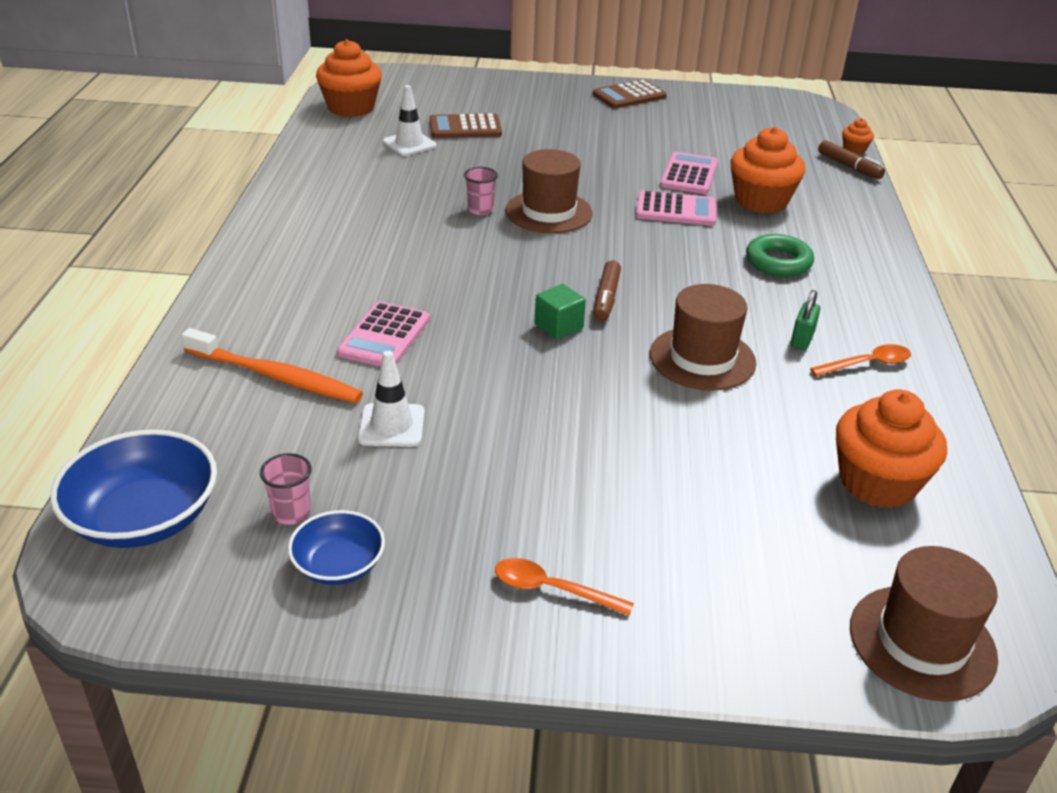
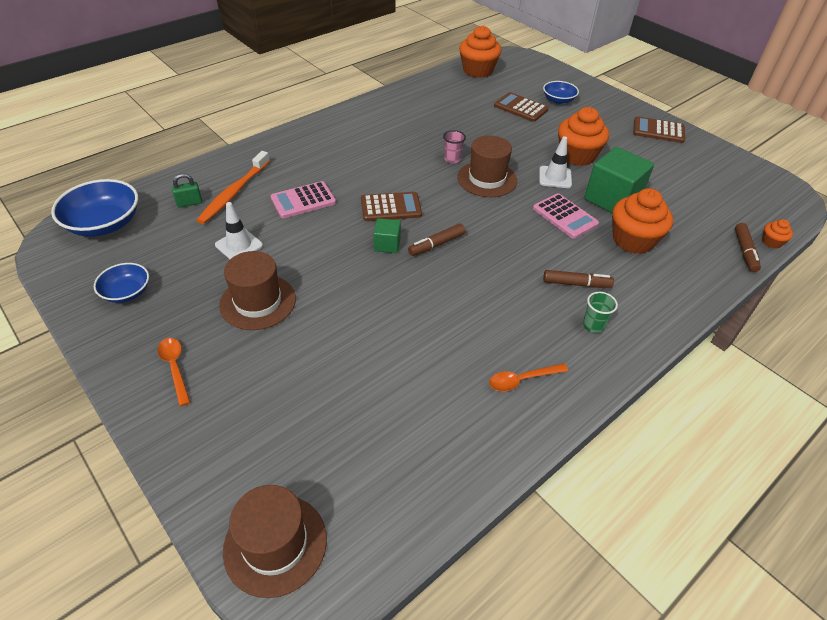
camera: 45 degrees right, 10 degrees up
orange toothbrush [181,328,363,403] -> orange toothbrush turned 45 degrees clockwise [197,151,270,224]
pink cup [260,453,312,525] -> none
white traffic cone [383,85,436,156] -> white traffic cone moved to [539,136,572,188]
brown hat [650,284,756,391] -> brown hat moved to [219,251,296,330]
pink calculator [660,152,718,194] -> green cube [584,147,654,213]
green ring [746,234,814,277] -> brown marker [543,270,614,288]
green padlock [791,290,820,350] -> green padlock moved to [172,173,202,208]
orange spoon [810,344,911,376] -> orange spoon turned 135 degrees clockwise [489,363,568,391]
orange cupcake [836,389,947,508] -> orange cupcake moved to [558,107,609,166]
none -> brown calculator [361,192,422,221]
none -> blue bowl [543,81,579,104]
none -> green cup [583,292,618,333]

